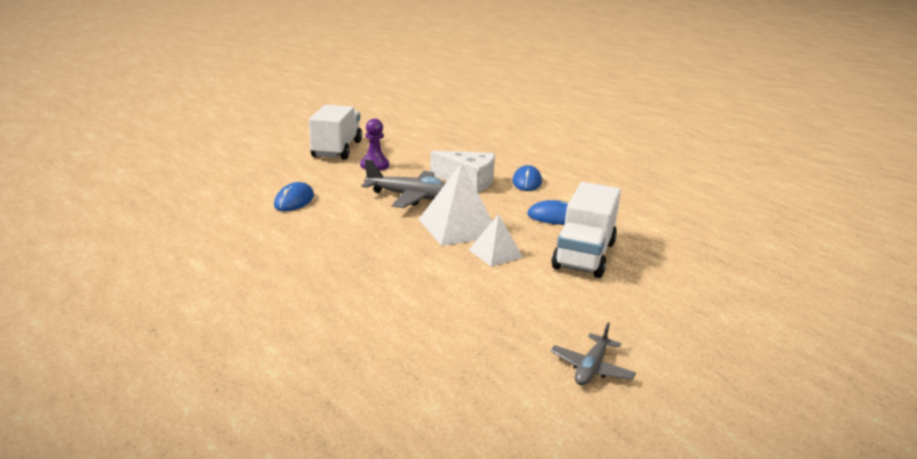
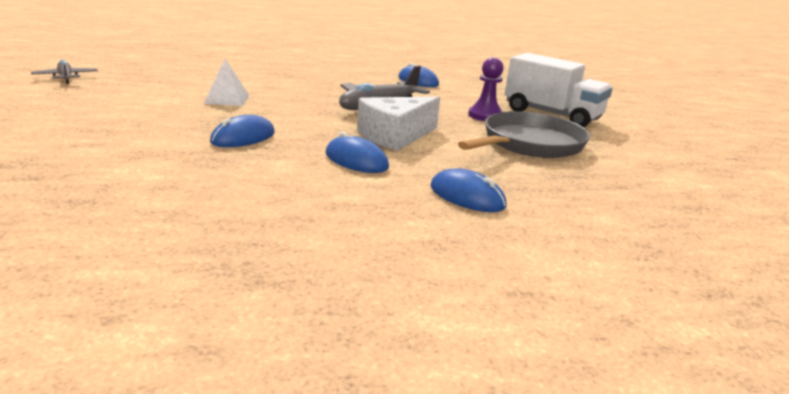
camera: 120 degrees right, 0 degrees up
white pyramid [419,163,492,246] -> none
white truck [552,182,621,278] -> none
none -> blue mouse [431,168,507,212]
none -> grey pan [458,111,590,158]

